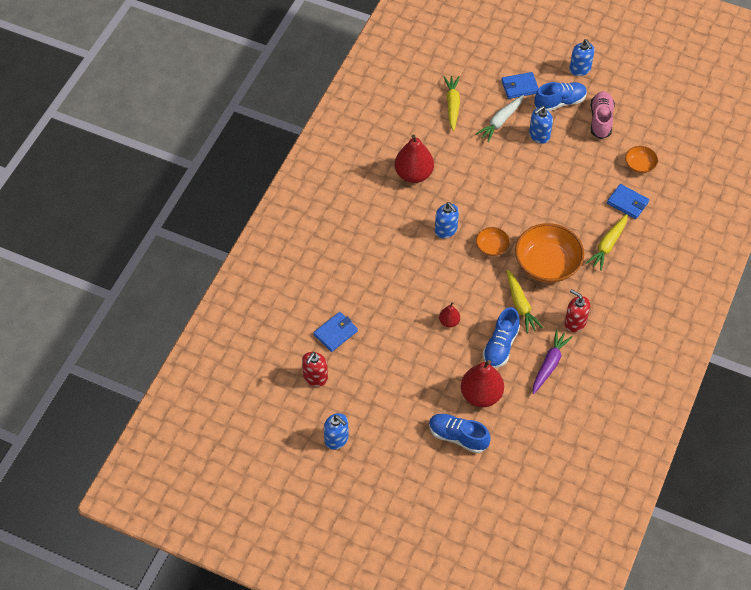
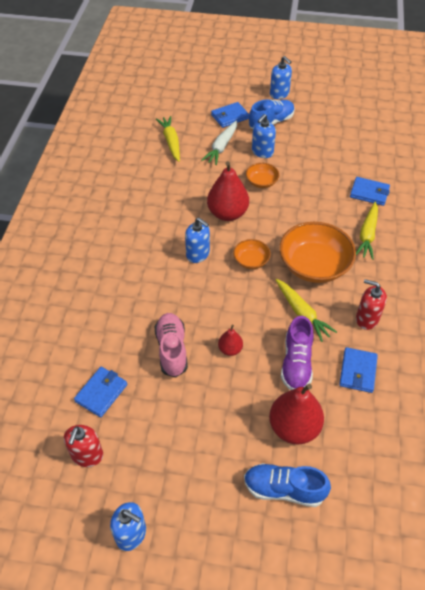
camera: 15 degrees left, 5 degrees down
red pear [395,134,434,183] -> red pear moved to [207,161,249,221]
blue shoe [483,307,520,368] -> purple shoe [281,316,314,390]
purple carrot [533,330,573,394] -> blue wallet [339,347,378,393]
pink shoe [591,91,615,139] -> pink shoe moved to [155,313,188,378]
orange bowl [625,146,658,173] -> orange bowl moved to [246,163,279,188]

